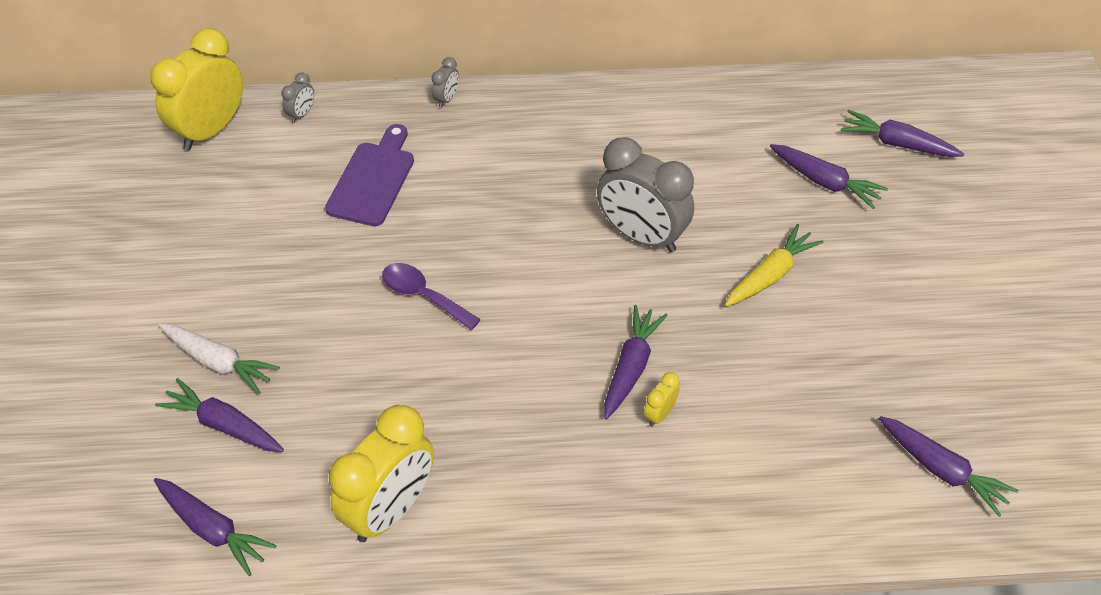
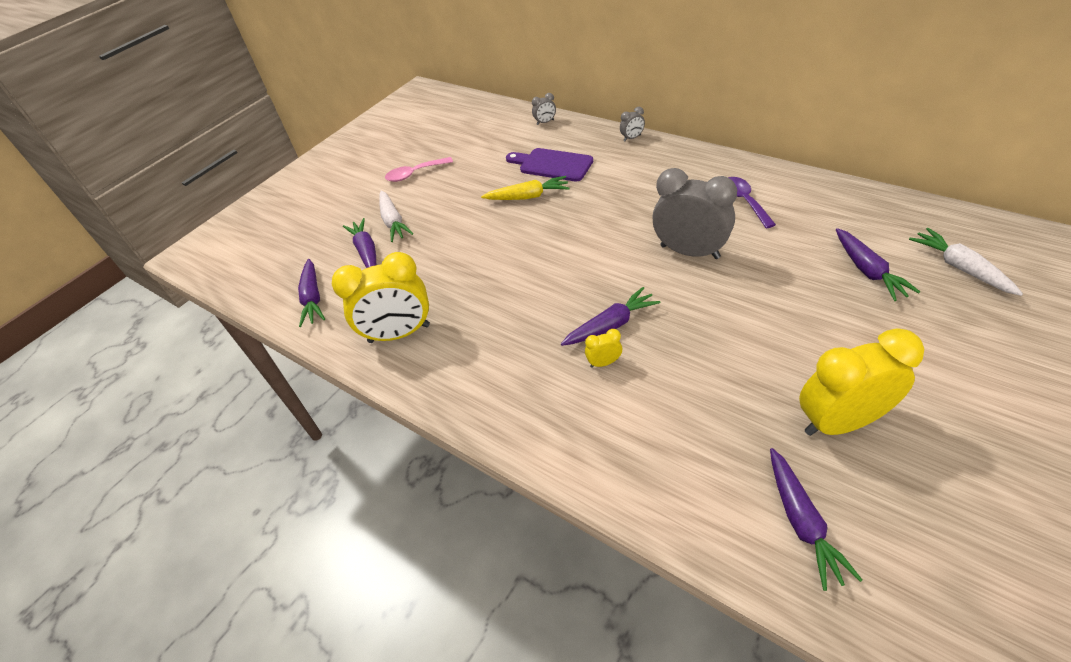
camera: 45 degrees right, 5 degrees down
yellow clock [151,28,243,150] -> yellow clock moved to [799,328,924,436]
purple cutting board [325,124,414,226] -> purple cutting board turned 120 degrees counterclockwise [506,148,593,182]
purple spoon [382,263,481,330] -> purple spoon moved to [728,177,776,228]
grey clock [597,137,694,253] -> grey clock turned 135 degrees clockwise [652,168,737,259]
yellow carrot [725,224,823,307] -> yellow carrot moved to [481,176,570,200]
purple carrot [841,110,964,157] -> white carrot [909,228,1023,296]
none -> pink spoon [385,157,453,182]

